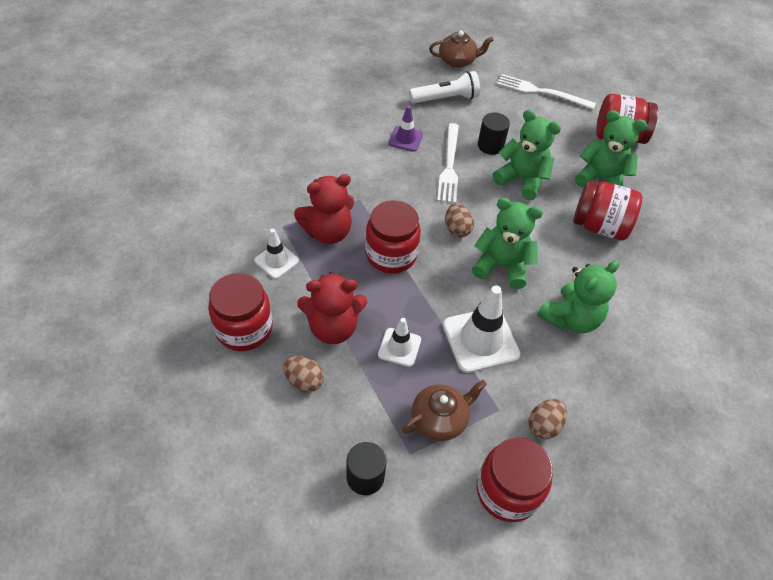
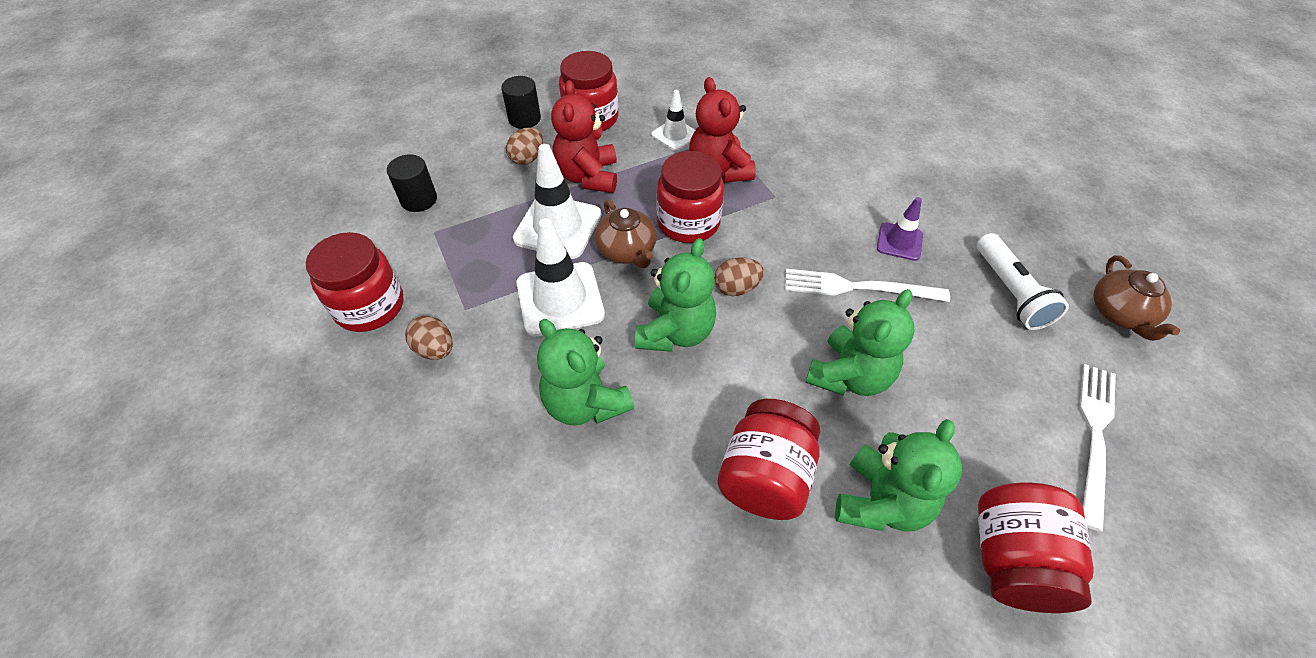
camera: 95 degrees right, 0 degrees up
white traffic cone [378,318,421,367] -> white traffic cone [513,144,602,259], size x1.75
brown teapot [401,380,487,441] -> brown teapot moved to [594,200,657,268]
black cylinder [478,113,510,155] -> black cylinder moved to [501,76,541,129]

